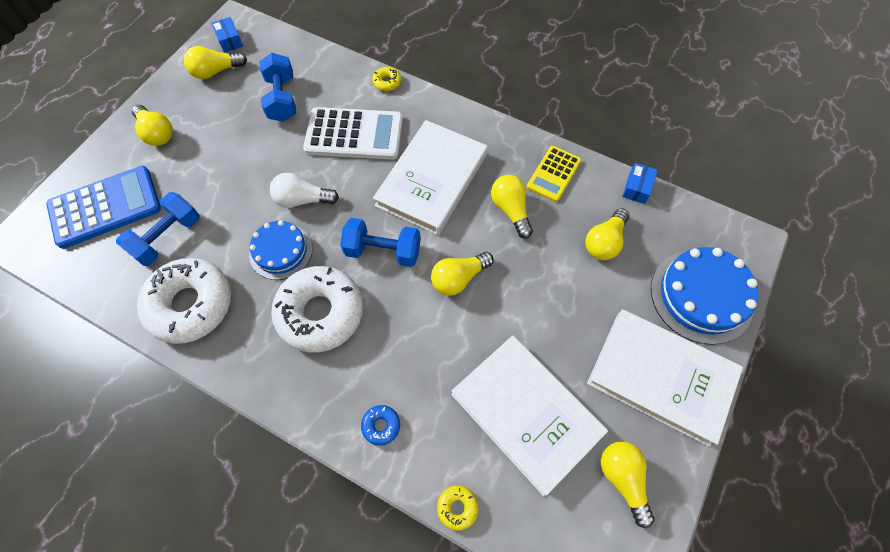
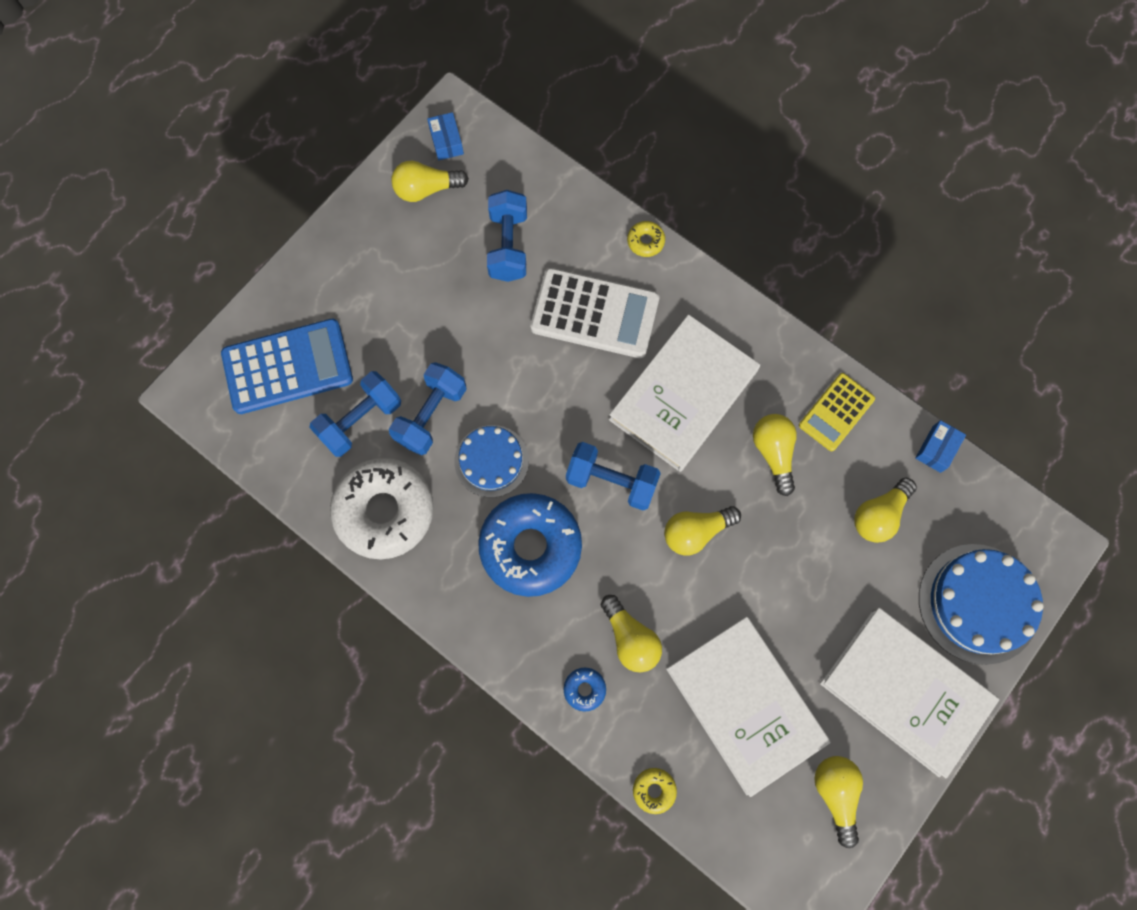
camera: 10 degrees right, 10 degrees up
yellow light bulb [132,105,173,146] -> yellow light bulb moved to [601,595,662,672]
white light bulb [270,173,339,208] -> none
white donut [271,266,363,353] -> blue donut [478,493,582,597]
none -> blue dumbbell [389,362,467,455]

